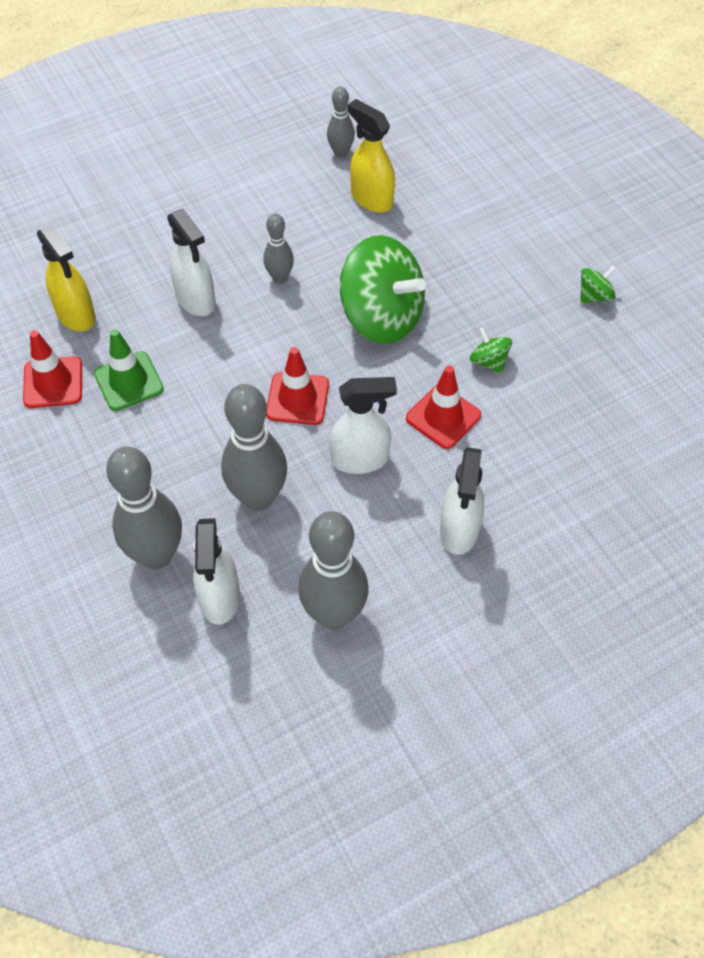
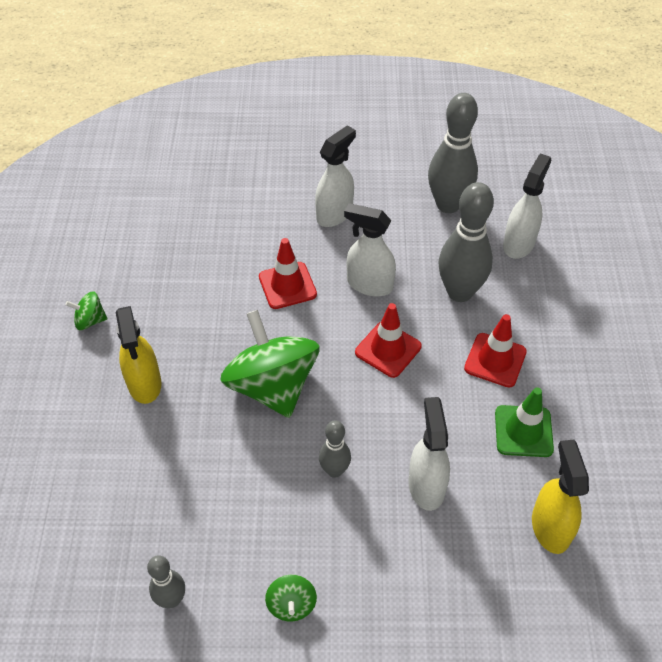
camera: 150 degrees left, 5 degrees down
red traffic cone [23,330,82,408] -> red traffic cone moved to [464,314,527,387]
grey bowling pin [106,446,182,569] -> none
yellow spray bottle [348,99,395,213] -> yellow spray bottle moved to [116,306,161,404]
green spinning top [470,327,512,373] -> green spinning top moved to [265,575,317,622]

